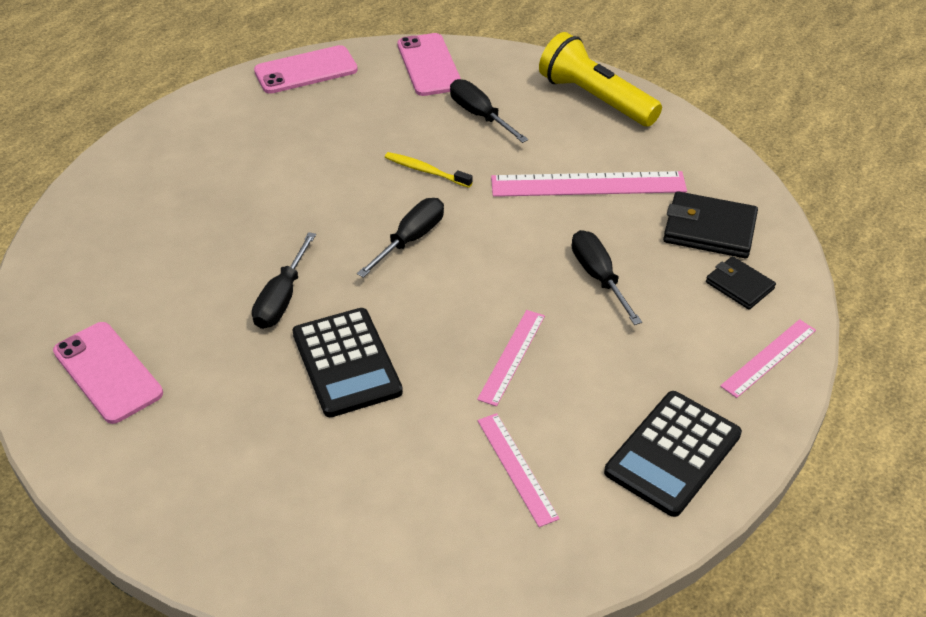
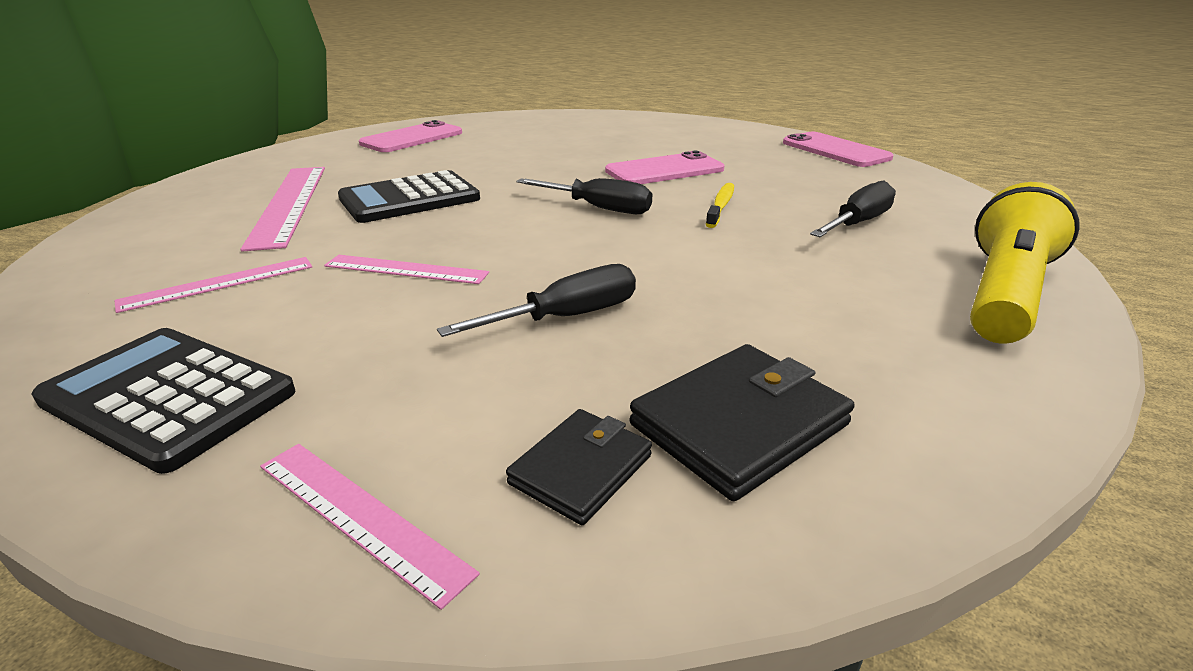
camera: 80 degrees right, 15 degrees down
black screwdriver [252,232,316,329] -> none
pink phone [397,33,461,96] -> pink phone moved to [605,151,724,184]
pink ruler [491,171,687,197] -> pink ruler moved to [241,167,325,252]
black wallet [663,191,758,258] -> black wallet turned 45 degrees clockwise [630,344,854,501]

